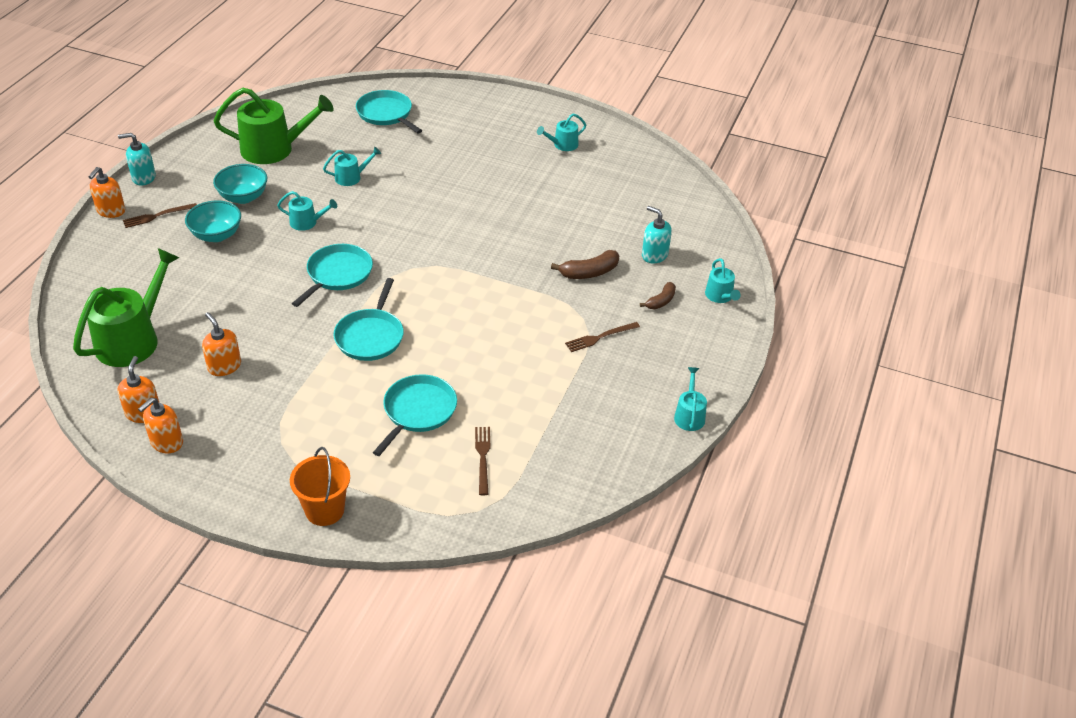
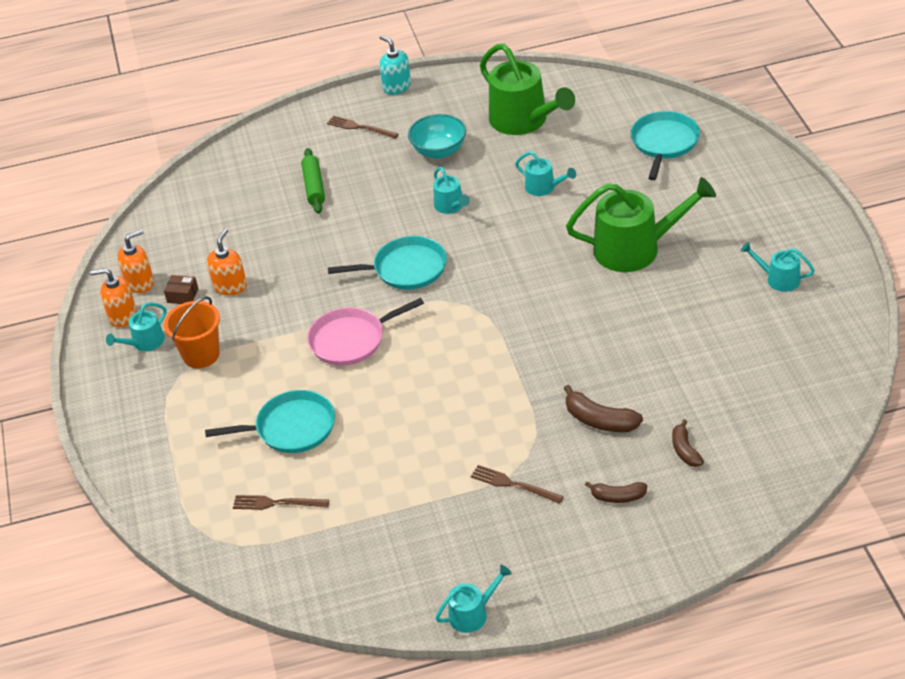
camera: 60 degrees right, 0 degrees up
green watering can [73,248,179,367] -> green watering can moved to [566,177,716,272]
orange soap dispenser [89,167,125,218] -> none
turquoise bowl [185,200,241,242] -> none
orange bucket [290,447,350,526] -> orange bucket moved to [164,296,220,368]
turquoise pan [333,278,404,361] -> pink pan [307,298,424,366]
brown fork [475,427,490,495] -> brown fork turned 135 degrees counterclockwise [233,495,329,510]
turquoise soap dispenser [642,206,672,263] -> brown banana [672,419,704,467]
turquoise watering can [705,258,741,303] -> turquoise watering can moved to [106,302,167,351]
none -> brown box [164,275,198,304]
none -> green rolling pin [301,148,325,214]

